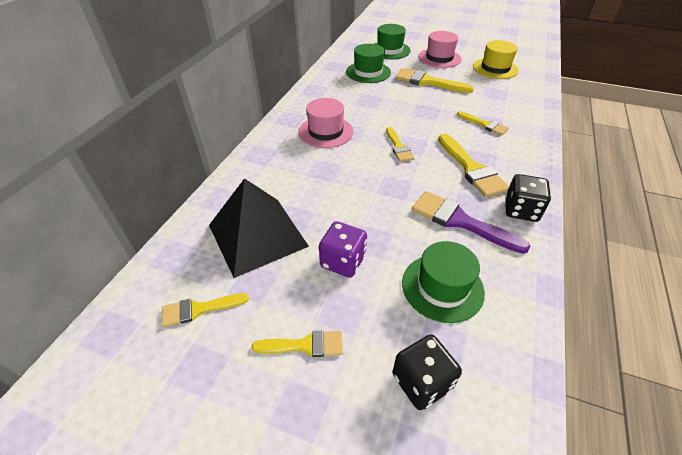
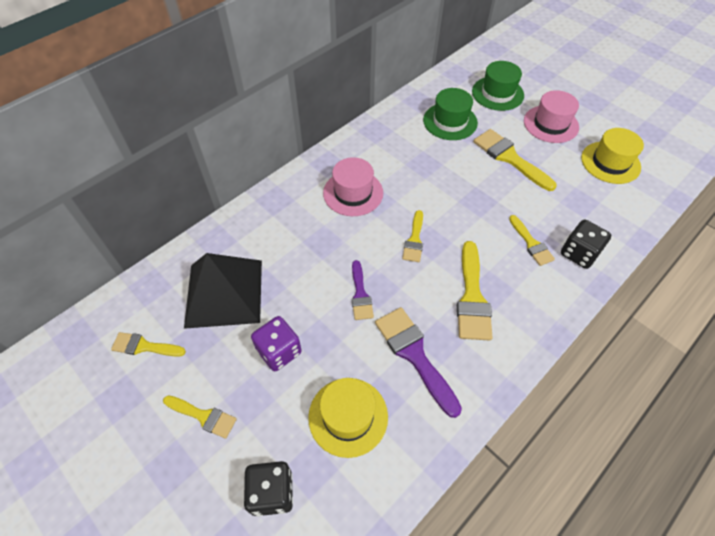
camera: 25 degrees right, 10 degrees up
green hat [402,241,485,323] -> yellow hat [308,378,388,458]
black dice [505,174,551,222] -> black dice moved to [561,220,611,269]
none -> purple brush [352,260,374,320]

